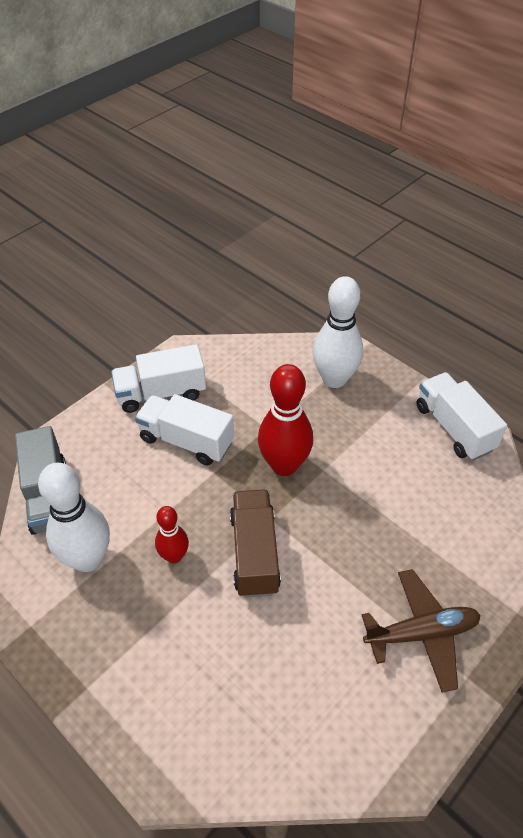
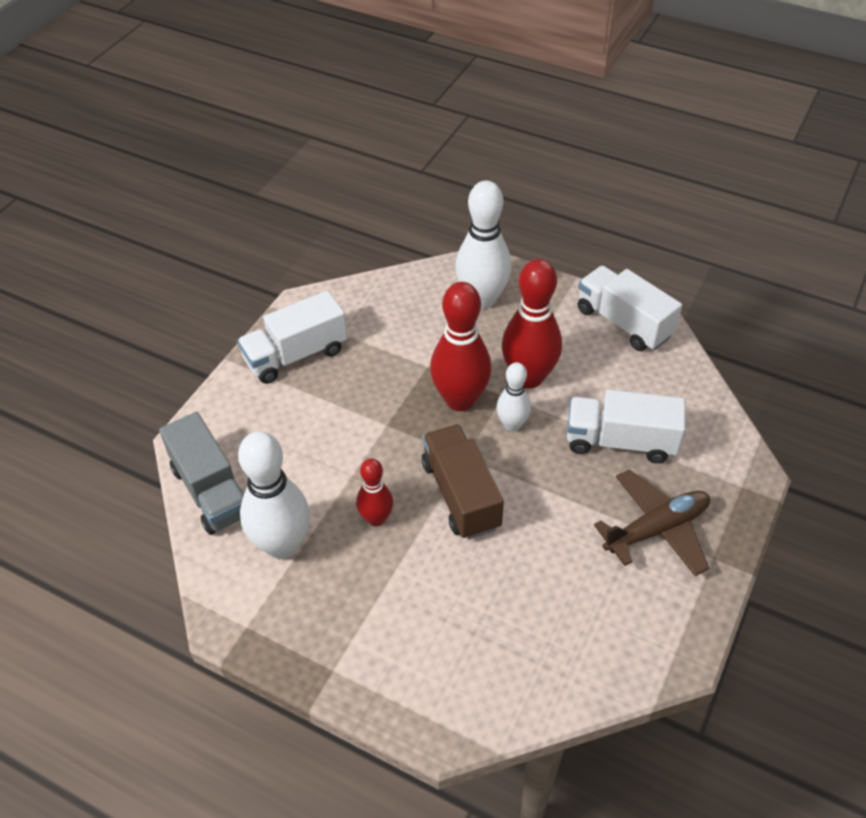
camera: 15 degrees left, 0 degrees up
white truck [135,394,234,465] -> white truck moved to [567,389,685,463]
none -> white bowling pin [496,362,531,431]
none -> red bowling pin [502,259,562,388]

